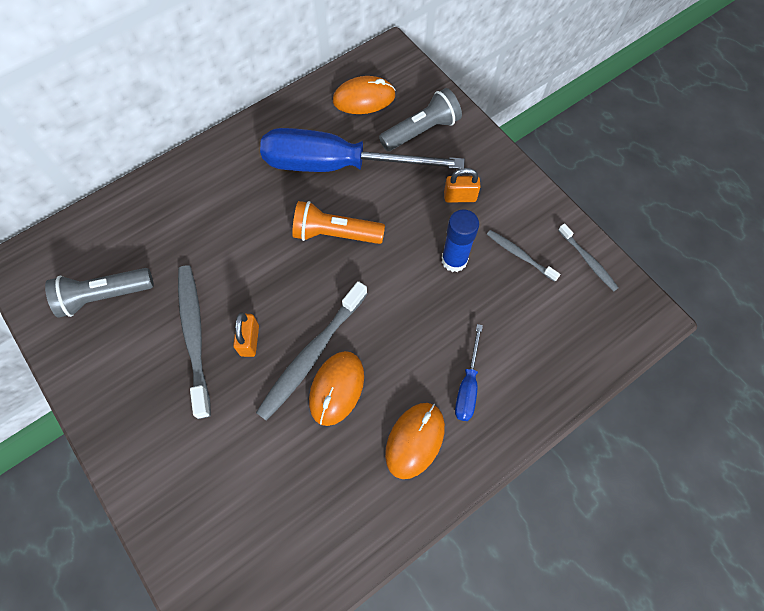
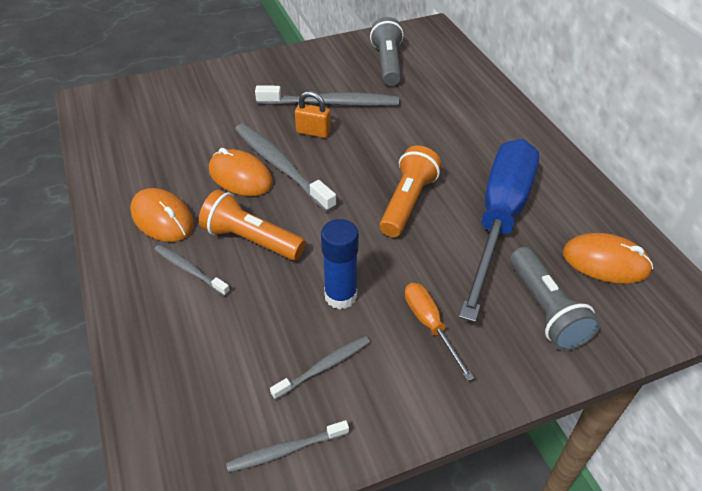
camera: 105 degrees right, 20 degrees down
orange mouse [333,76,396,114] -> orange mouse turned 75 degrees counterclockwise [563,233,653,284]
orange padlock [444,168,481,203] -> orange screwdriver [405,283,474,381]
blue screwdriver [455,324,483,421] -> grey toothbrush [154,245,230,296]
none -> orange flashlight [199,190,306,260]

